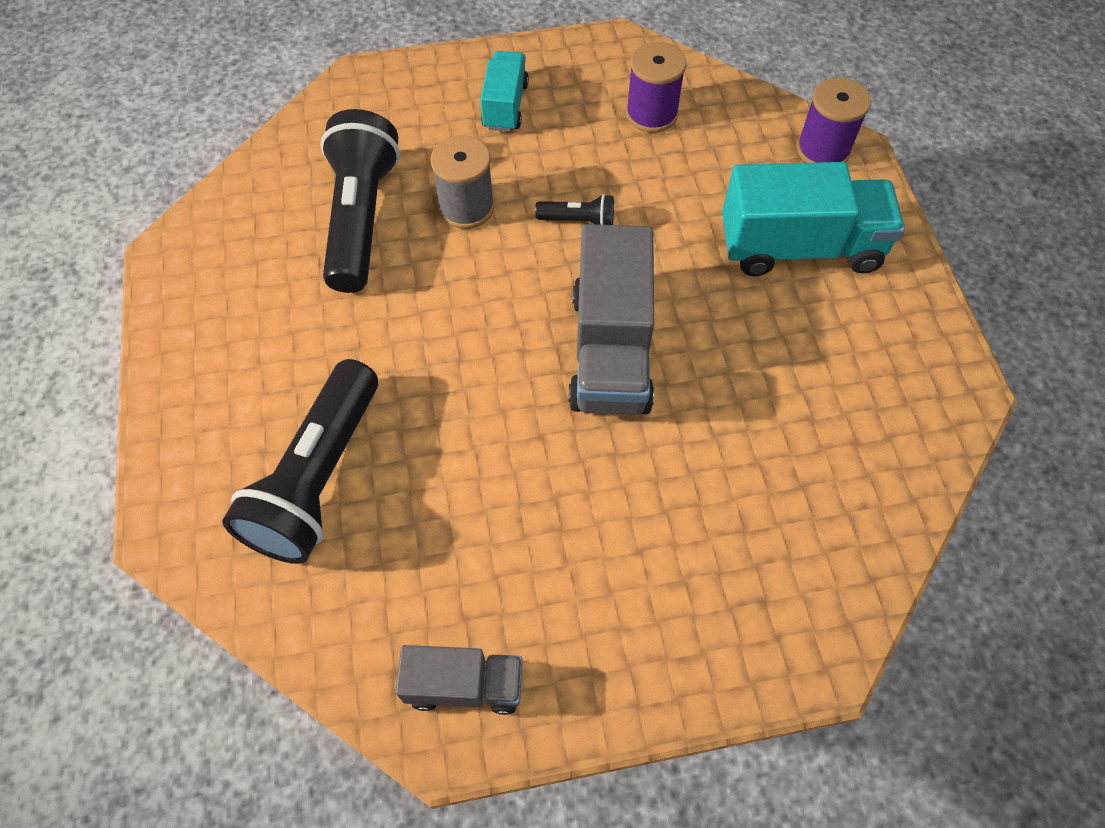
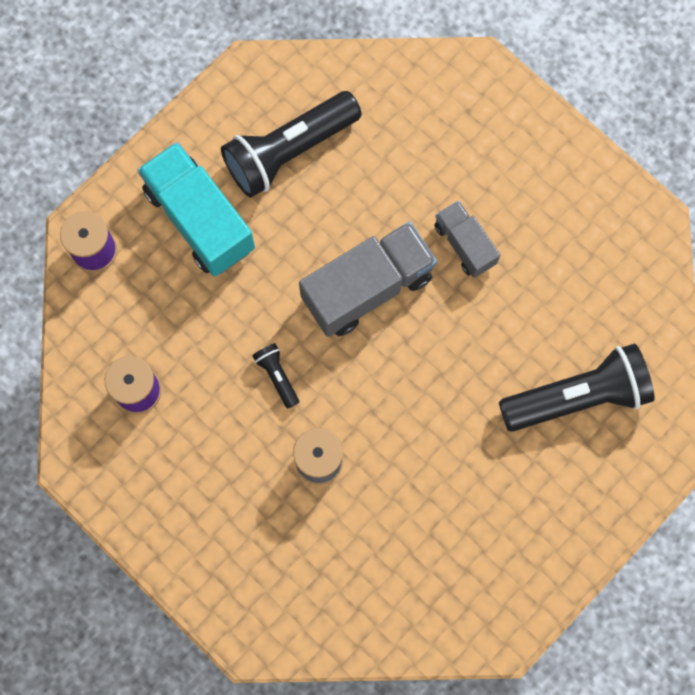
camera: 125 degrees left, 15 degrees up
black flashlight [320,109,400,293] -> black flashlight moved to [221,91,362,198]
grey truck [395,645,523,715] -> grey truck moved to [434,201,500,278]
turquoise truck [480,51,529,132] -> none

